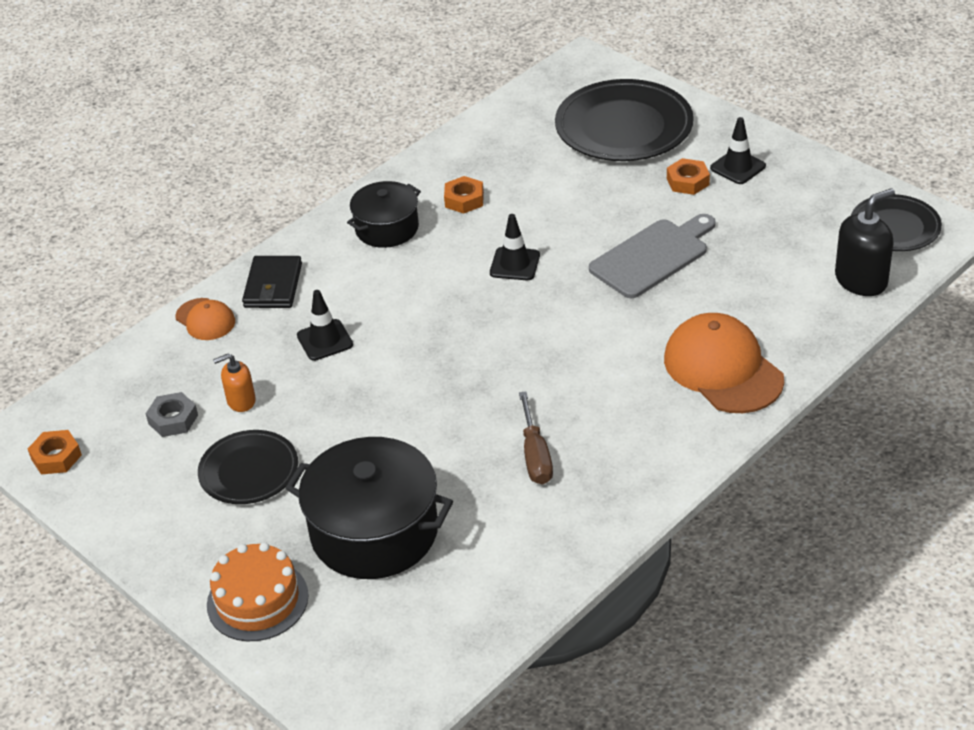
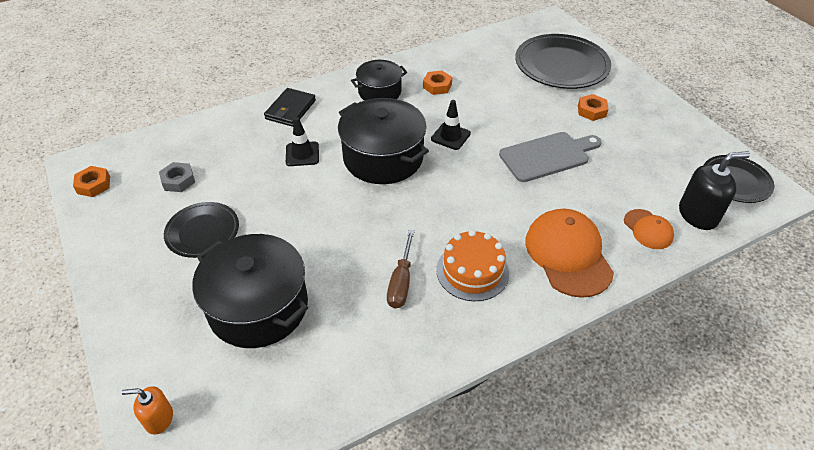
camera: 15 degrees right, 5 degrees up
orange cap [175,298,235,340] -> orange cap moved to [624,209,674,249]
orange cake [207,542,309,641] -> orange cake moved to [436,230,509,301]
orange soap dispenser [213,353,256,412] -> orange soap dispenser moved to [121,386,173,435]
black traffic cone [710,117,766,184] -> none
none -> black pot [338,98,429,184]

